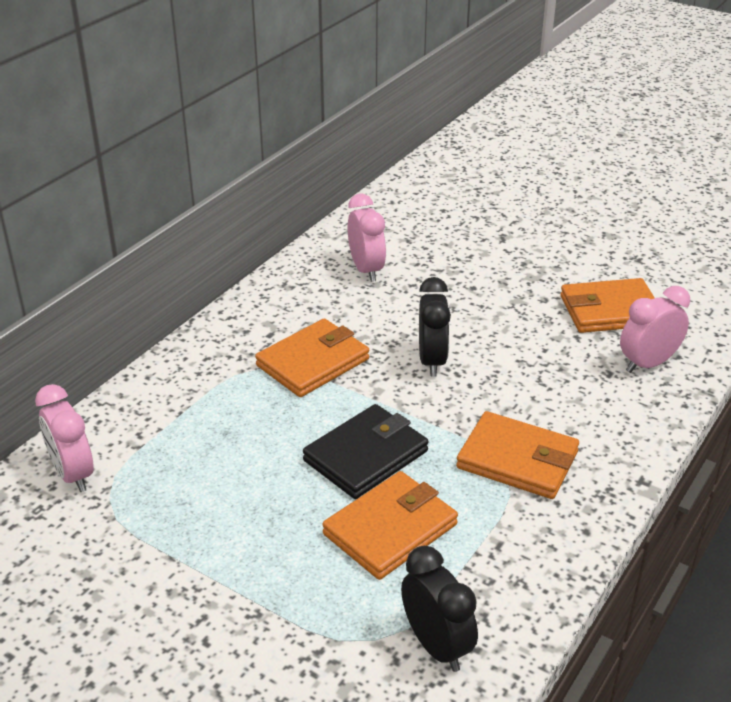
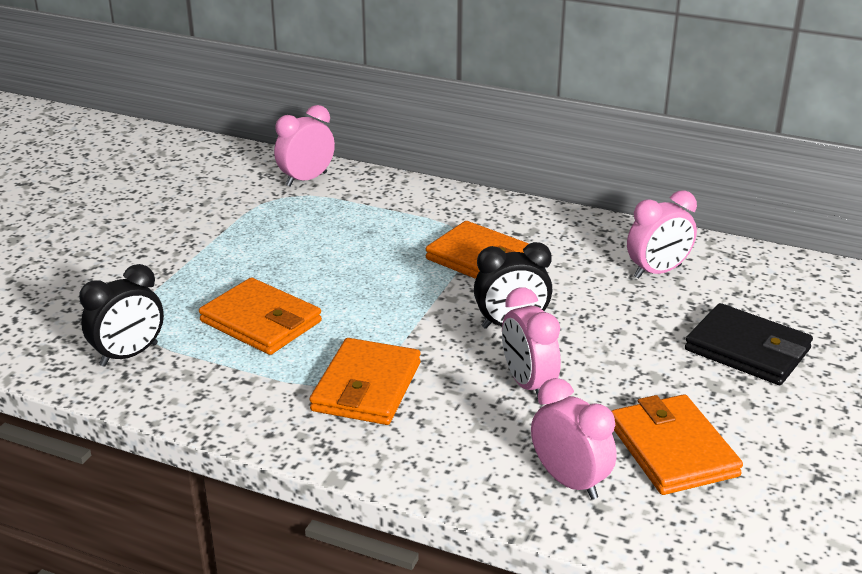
camera: 80 degrees right, 5 degrees down
black wallet [303,404,429,499] -> black wallet moved to [685,303,813,385]
none -> pink clock [502,287,561,397]

